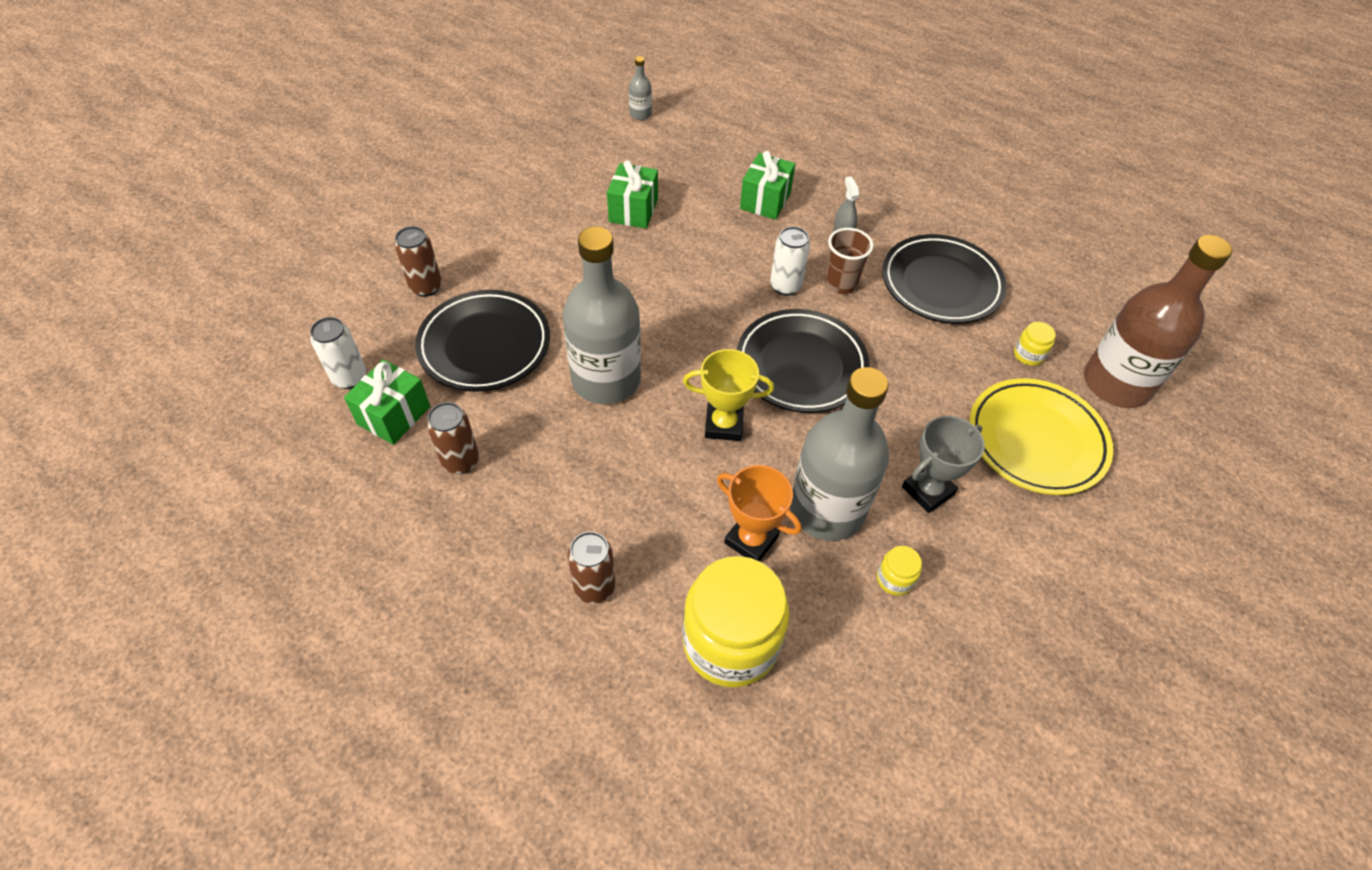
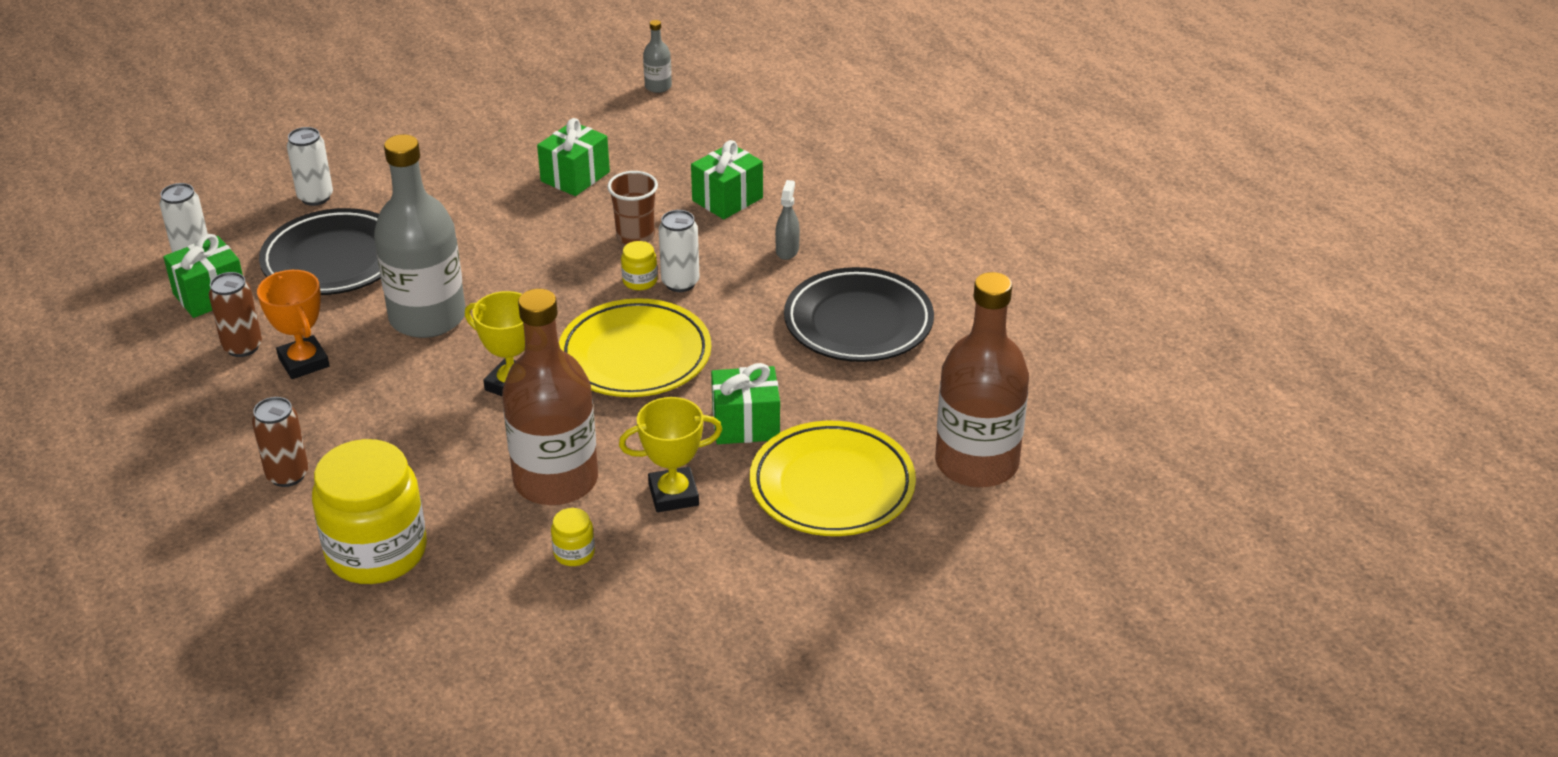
camera: 25 degrees right, 15 degrees down
brown can [395,226,442,297] -> white can [287,127,333,206]
orange trophy [717,465,801,562] -> orange trophy moved to [257,270,330,379]
black plate [737,309,870,413] -> yellow plate [559,298,711,397]
grey bottle [790,367,889,541] -> brown bottle [502,289,598,505]
brown cup [825,228,873,294] -> brown cup moved to [607,171,658,245]
grey trophy [902,416,985,513] -> yellow trophy [619,397,722,512]
yellow jar [1014,322,1056,366] -> yellow jar moved to [621,241,658,290]
none -> green gift [711,363,780,444]

